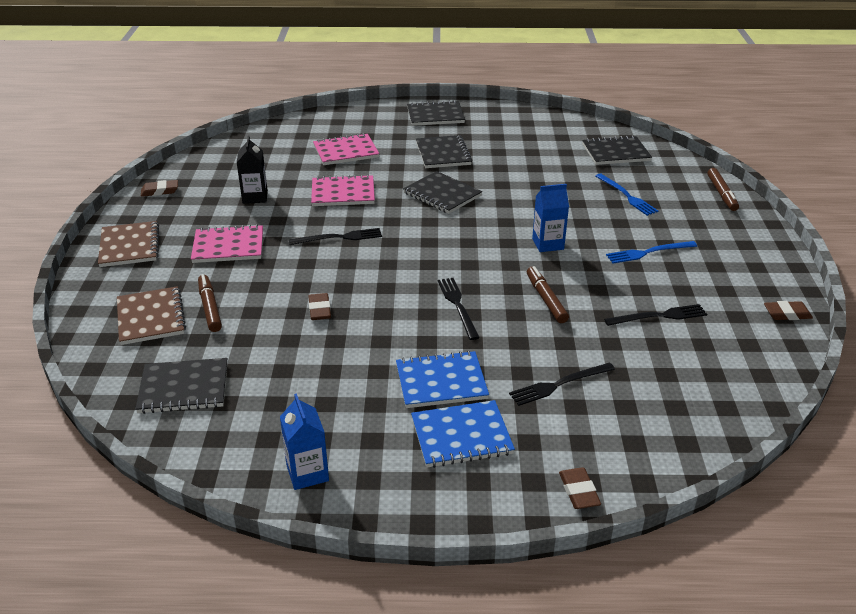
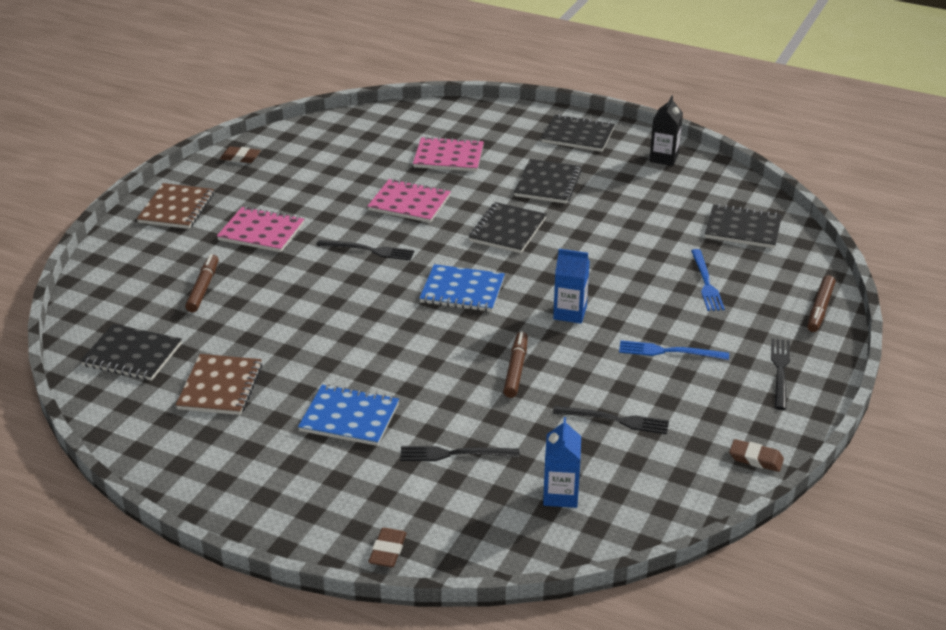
camera: 25 degrees right, 0 degrees up
brown notebook [117,286,186,345] -> brown notebook moved to [176,354,263,415]
black carton [237,136,268,204] -> black carton moved to [649,96,683,166]
blue carton [280,393,329,490] -> blue carton moved to [543,417,581,508]
brown eraser [308,293,331,320] -> none
black notebook [403,171,482,214] -> black notebook turned 45 degrees clockwise [469,202,547,253]
blue notebook [411,400,515,468] -> blue notebook moved to [419,264,505,312]
black fork [438,278,480,340] -> black fork moved to [771,339,790,410]

